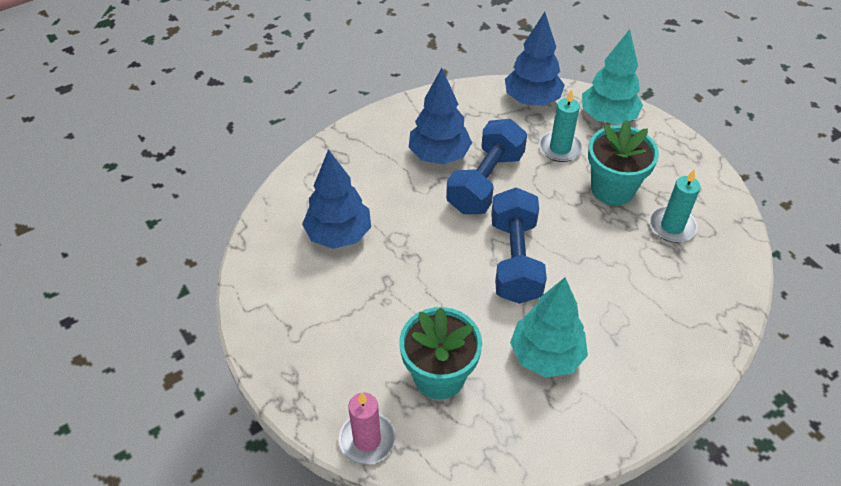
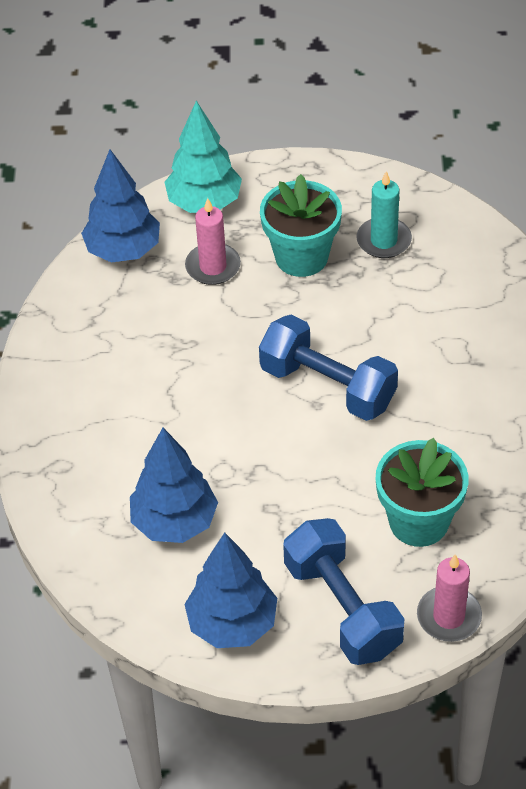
camera: 55 degrees left, 0 degrees up
blue tree [409,68,472,165] -> blue tree moved to [184,533,277,648]
blue dumbbell [446,119,527,214] -> blue dumbbell moved to [283,518,404,665]
turquoise tree [510,277,588,378] -> none
turquoise candle [539,89,583,162] -> pink candle [185,198,241,285]

